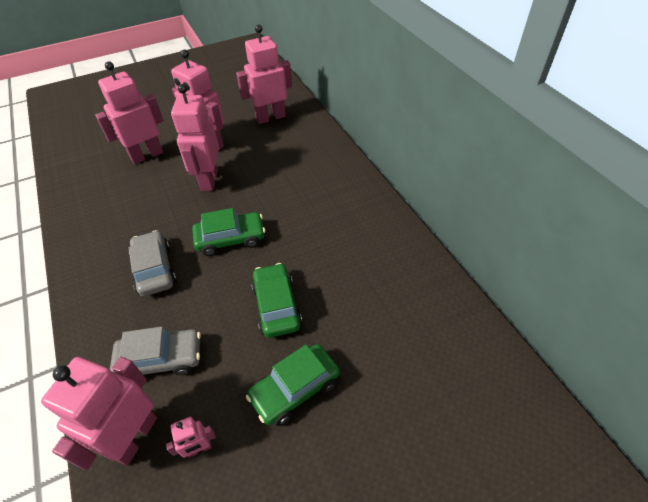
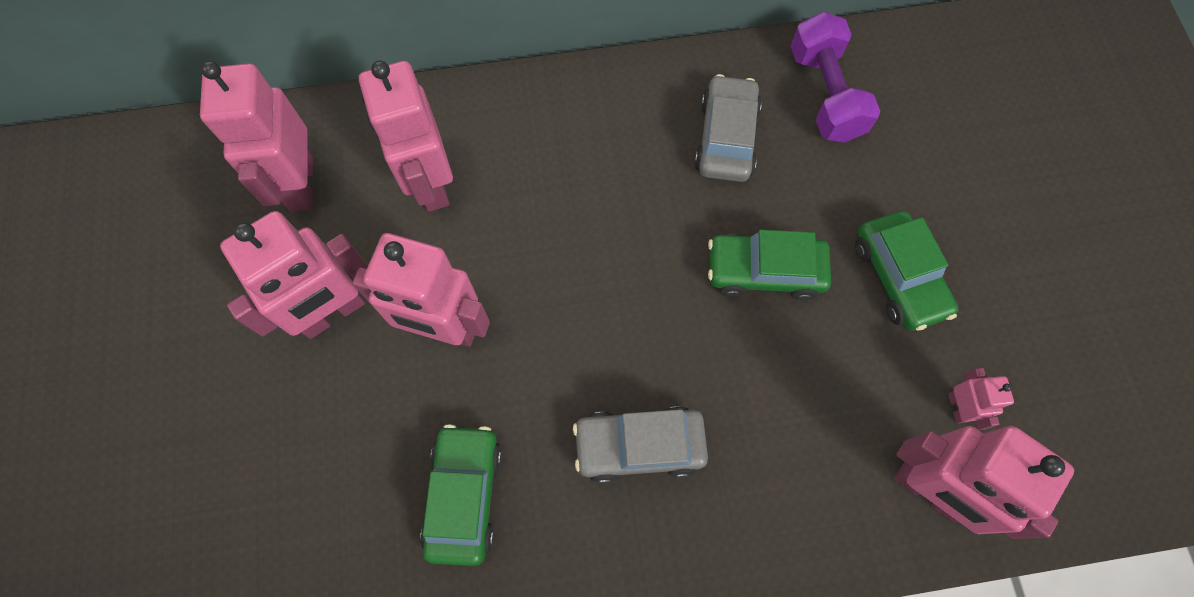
camera: 75 degrees left, 20 degrees up
pink robot [95,61,163,164] -> pink robot moved to [359,60,453,212]
grey car [110,326,201,375] -> grey car moved to [694,74,762,182]
green car [192,208,265,256] -> green car moved to [420,424,502,566]
none -> purple dumbbell [790,12,880,143]

